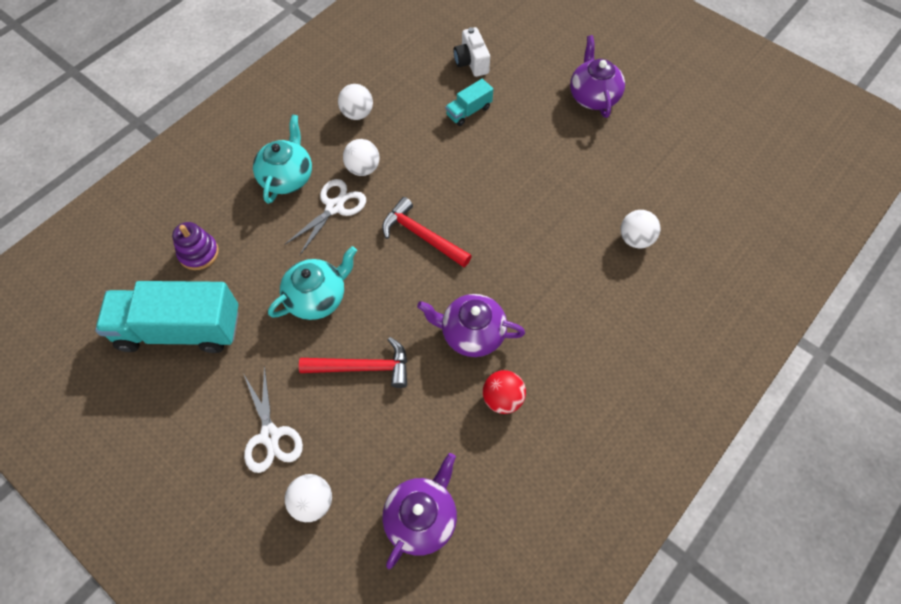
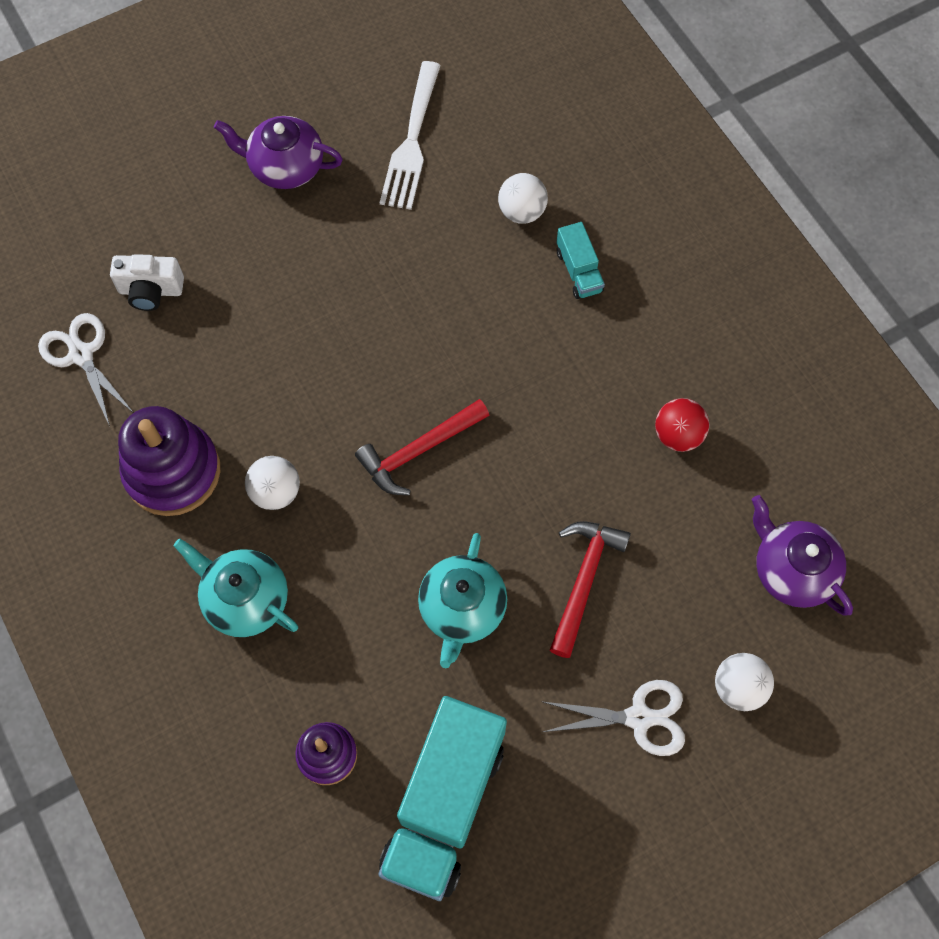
camera: 70 degrees left, 5 degrees up
turquoise teapot [268,246,357,320] -> turquoise teapot turned 150 degrees counterclockwise [418,533,507,668]
white scissors [284,179,366,255] -> white scissors moved to [38,313,134,426]
white ball [338,84,373,120] -> purple stacking toy [118,406,220,516]
purple teapot [417,294,525,357] -> none
turquoise truck [446,79,493,126] -> turquoise truck moved to [557,222,605,299]
none -> white fork [380,61,441,210]

